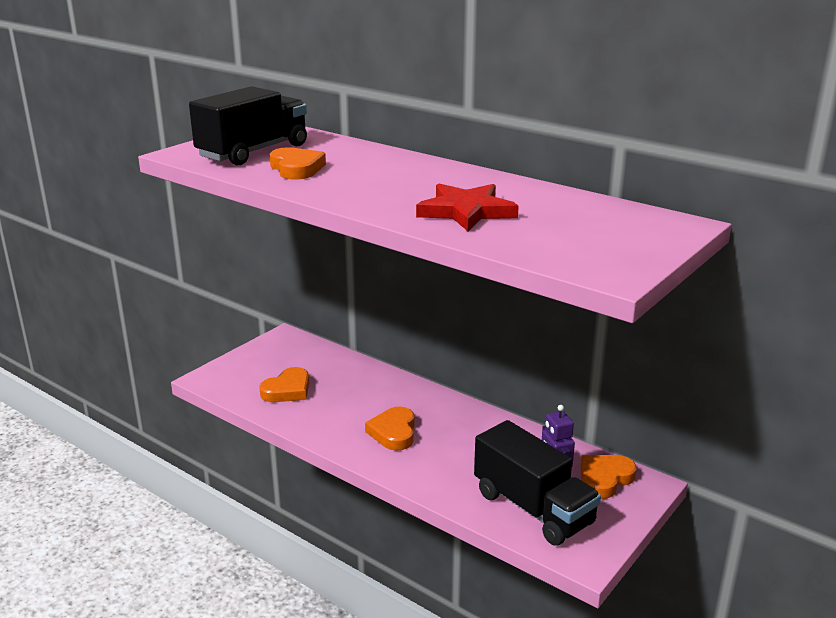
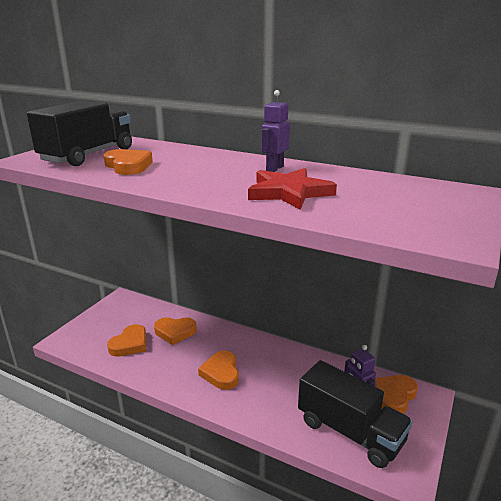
camera: 10 degrees left, 0 degrees up
none -> orange heart [154,317,197,345]
none -> purple robot [262,90,290,172]

